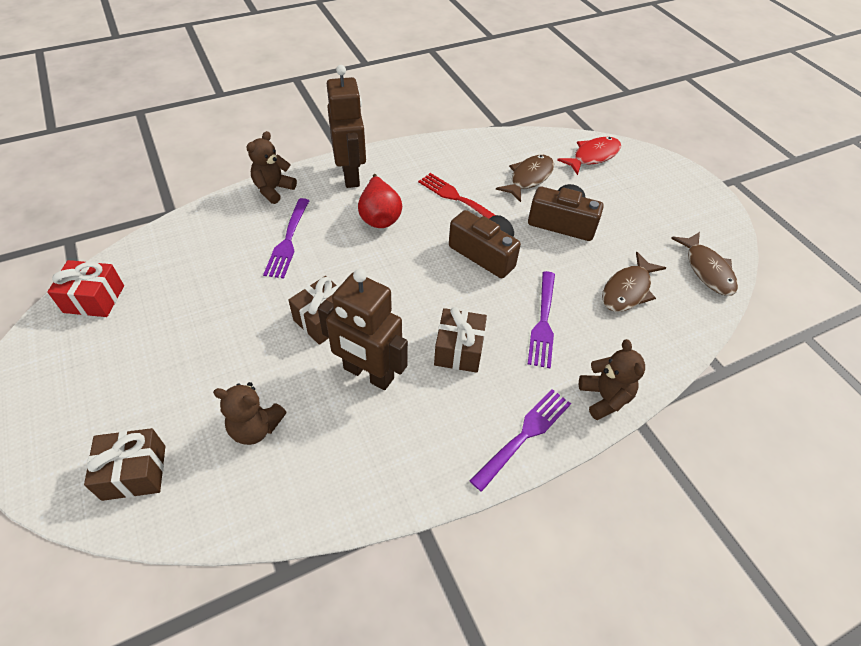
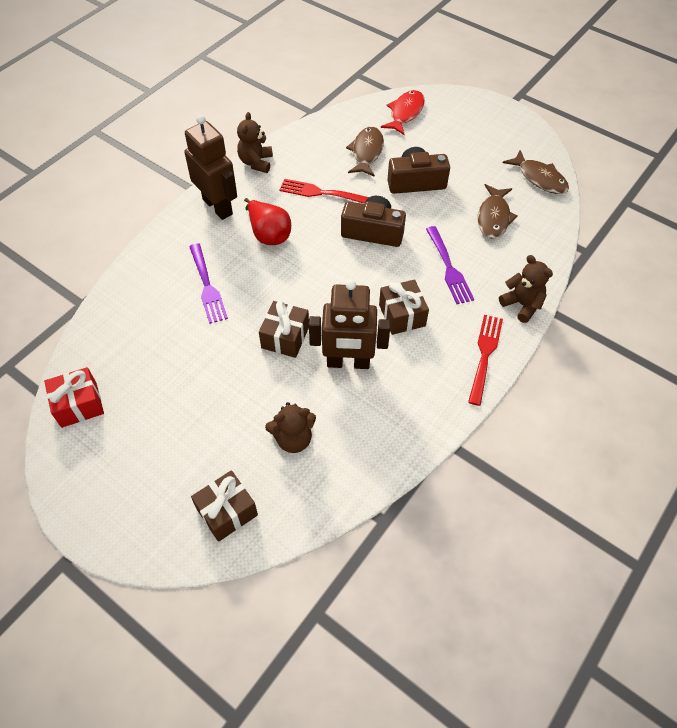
camera: 25 degrees left, 5 degrees up
brown teddy bear [246,131,297,204] -> brown teddy bear moved to [237,112,273,173]
purple fork [470,389,571,492] -> red fork [468,315,503,406]

